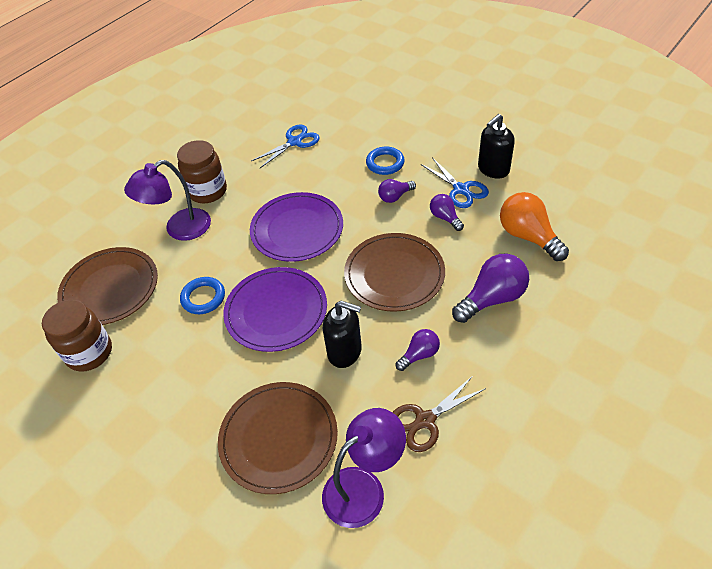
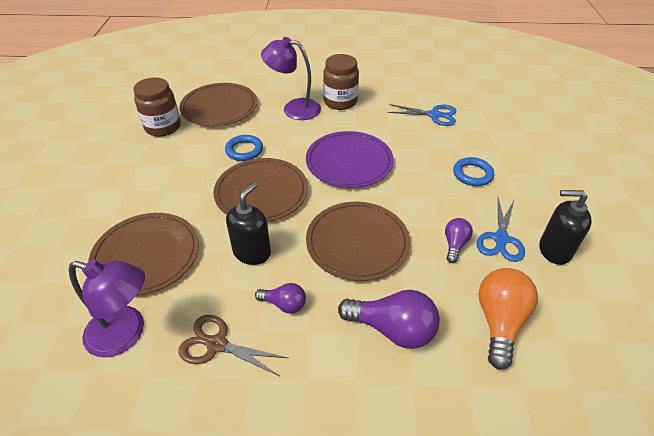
camera: 50 degrees right, 5 degrees down
purple plate [223,267,327,352] -> brown plate [213,158,308,222]
black soap dispenser [323,301,362,368] -> black soap dispenser turned 135 degrees counterclockwise [226,182,271,265]
purple light bulb [378,179,416,203] -> none

